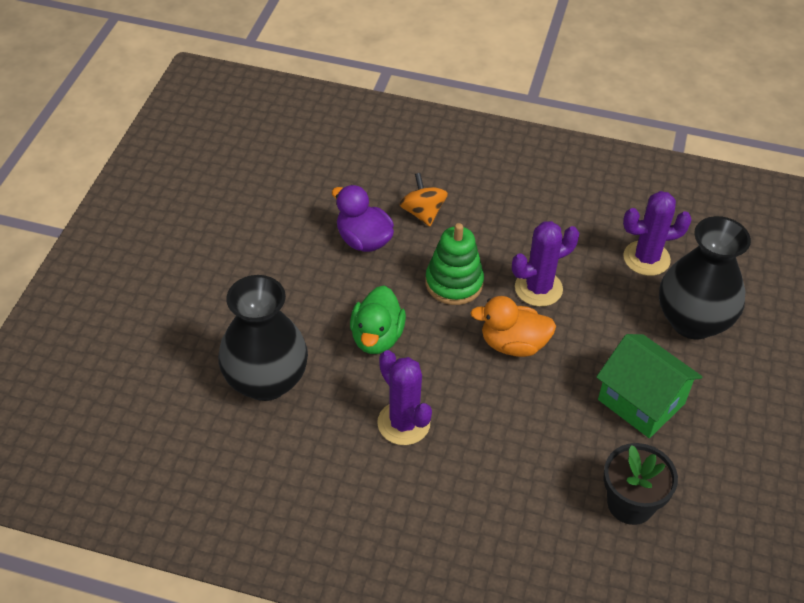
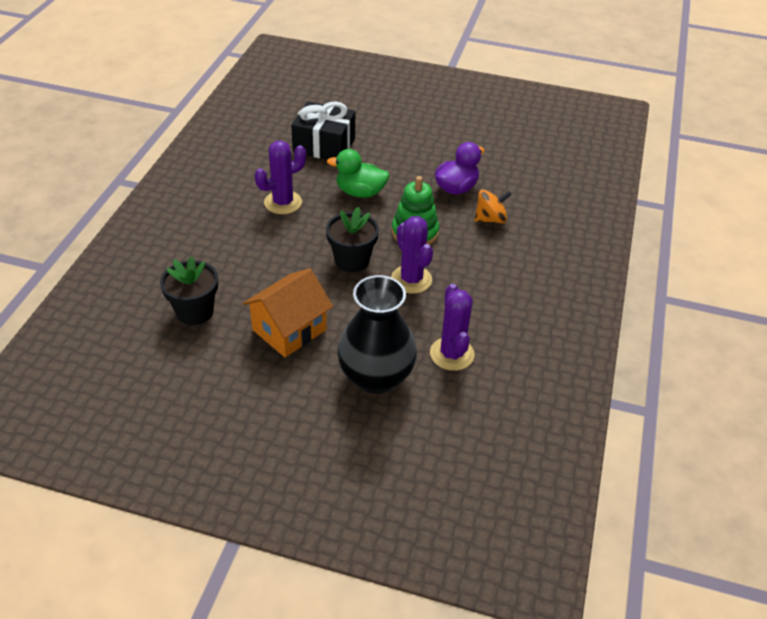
camera: 90 degrees right, 5 degrees down
black vase [218,275,308,401] -> black gift [291,101,355,160]
orange duck [470,296,556,357] -> black flower pot [326,207,379,273]
green house [596,334,702,438] -> orange house [243,268,333,357]

